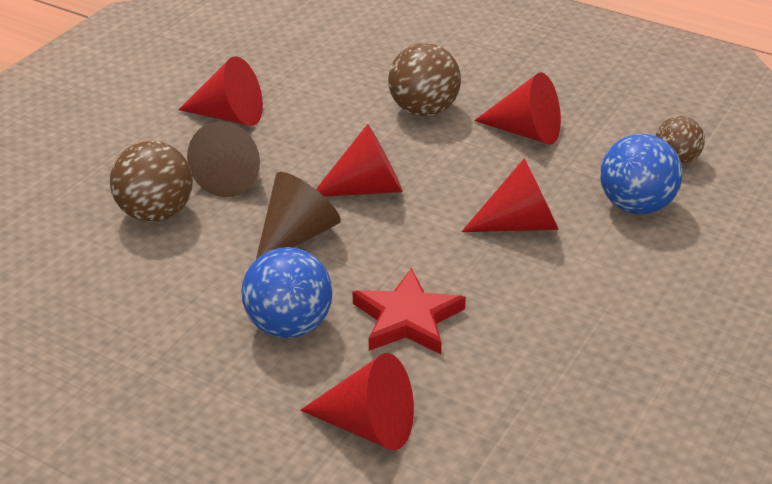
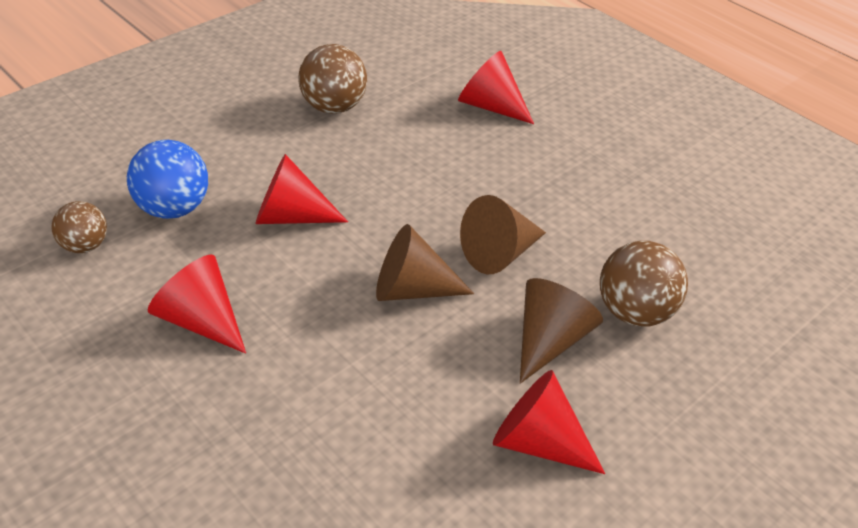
camera: 165 degrees left, 5 degrees up
blue ball [241,247,333,338] -> none
red cone [316,124,403,197] -> brown cone [376,224,474,301]
red star [353,268,466,354] -> none
brown ball [388,43,461,116] -> brown ball moved to [299,44,367,114]

